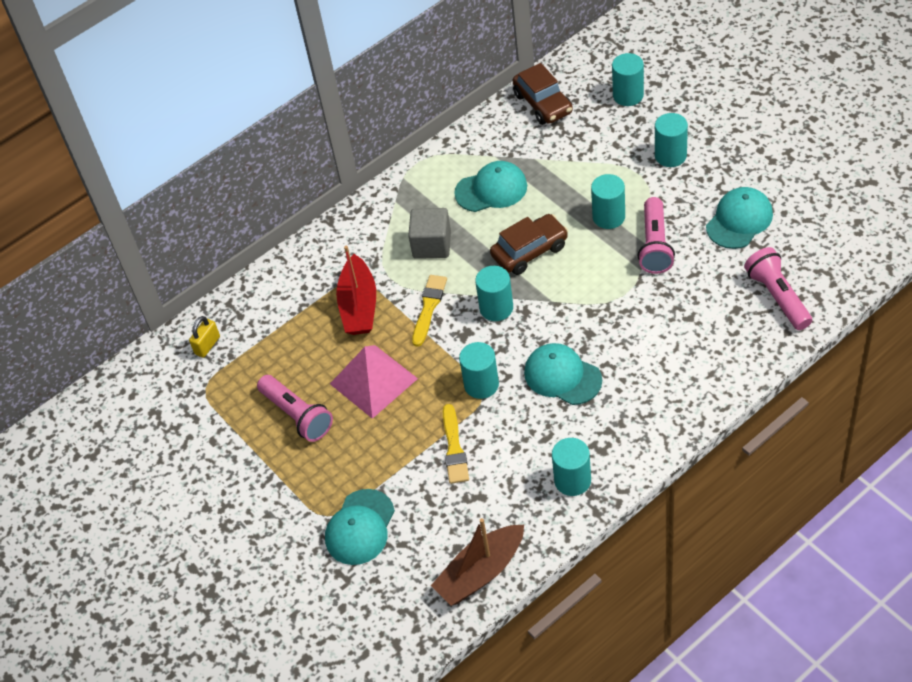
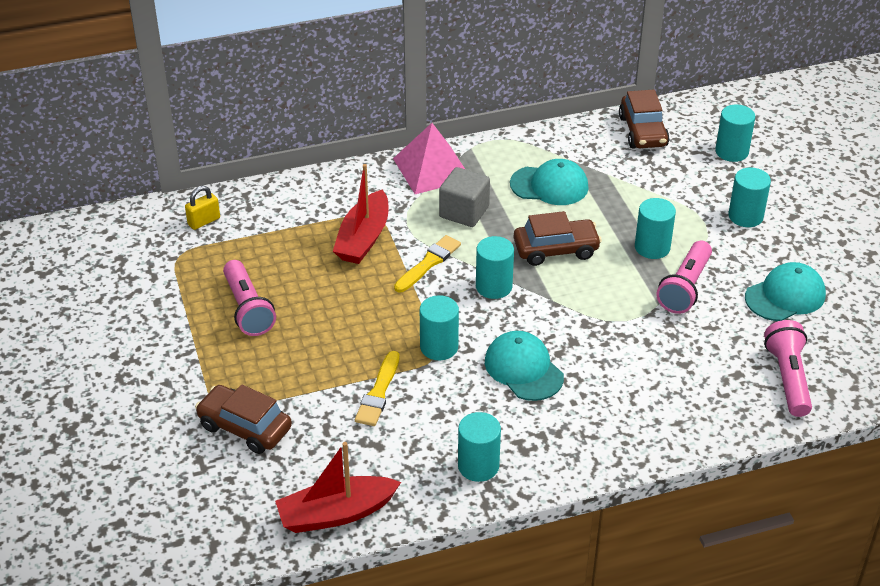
camera: 15 degrees right, 10 degrees down
turquoise cap [325,489,395,565] -> brown car [195,384,292,454]
pink pyramid [330,345,418,419] -> pink pyramid moved to [393,123,465,194]
brown boat [431,518,524,606] -> red boat [275,442,401,533]

